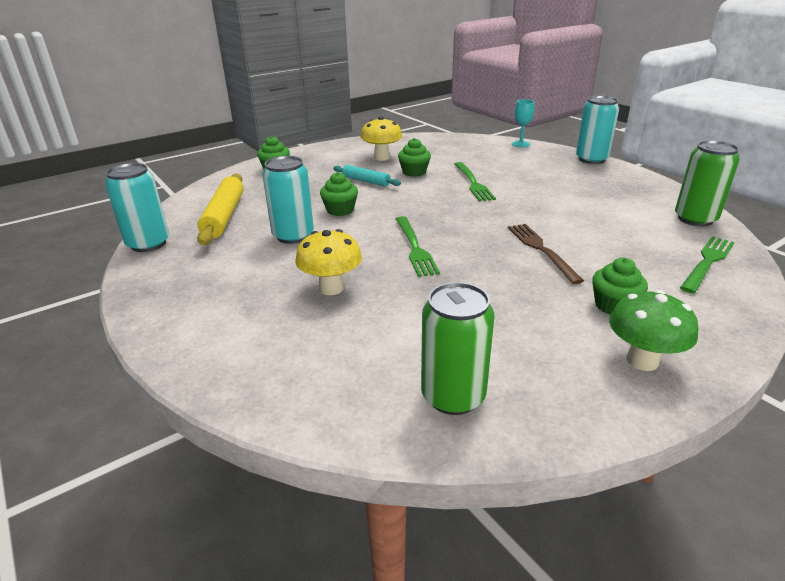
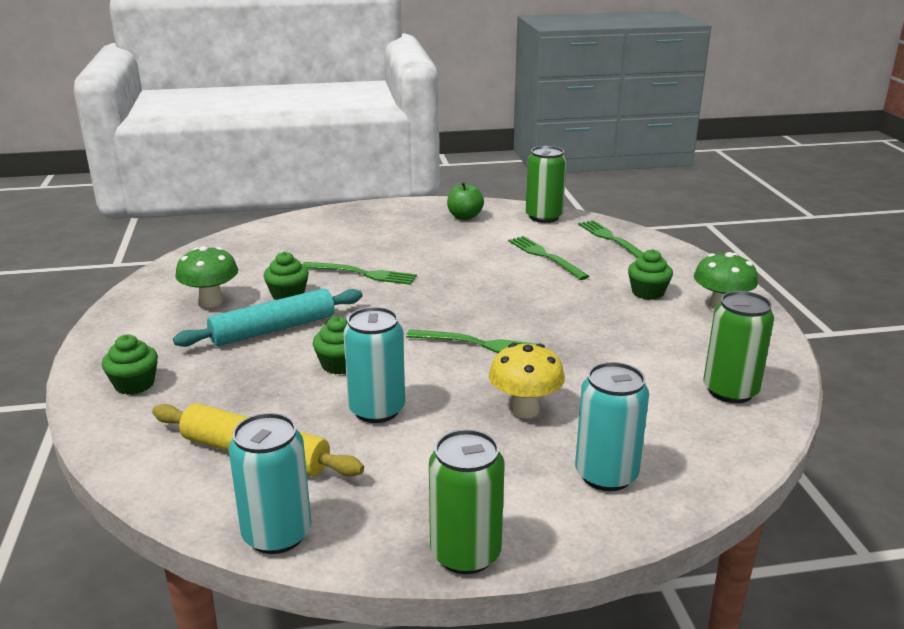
camera: 65 degrees left, 5 degrees down
turquoise rolling pin [333,165,401,187] -> turquoise rolling pin [173,288,363,347], size x1.70
yellow mushroom [361,116,402,161] -> green mushroom [175,246,238,307]
brown fork [508,224,584,284] -> none
turquoise goblet [512,99,535,147] -> none
turquoise can [576,96,619,164] -> turquoise can moved to [575,362,649,491]
none -> green can [429,429,505,574]
none -> green apple [447,182,484,220]
none -> green fork [508,236,590,280]

